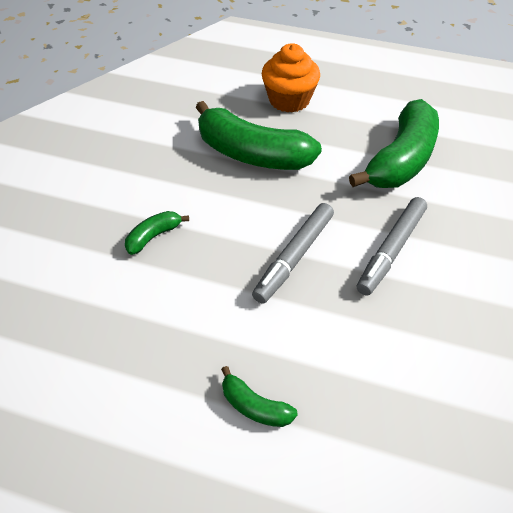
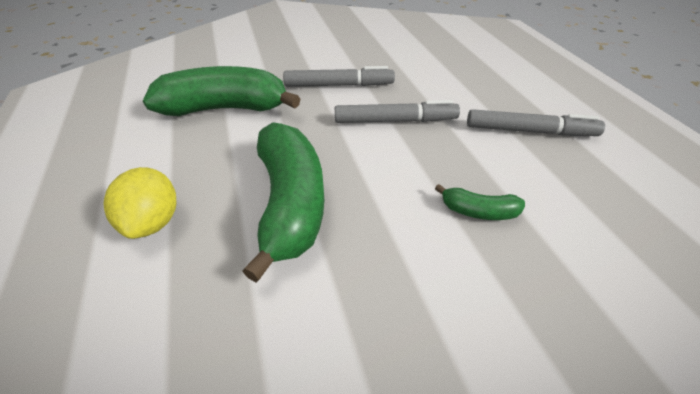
camera: 125 degrees left, 5 degrees down
green banana [221,366,298,427] -> none
orange cupcake [262,43,320,113] -> yellow lemon [104,167,177,239]
none -> grey marker [467,109,605,136]

